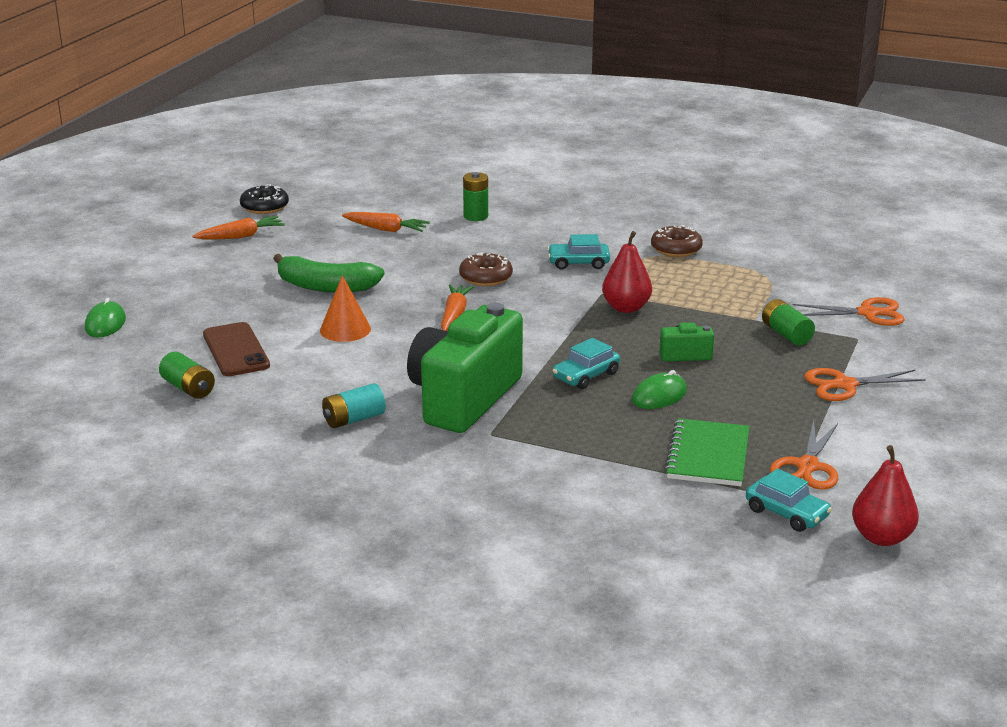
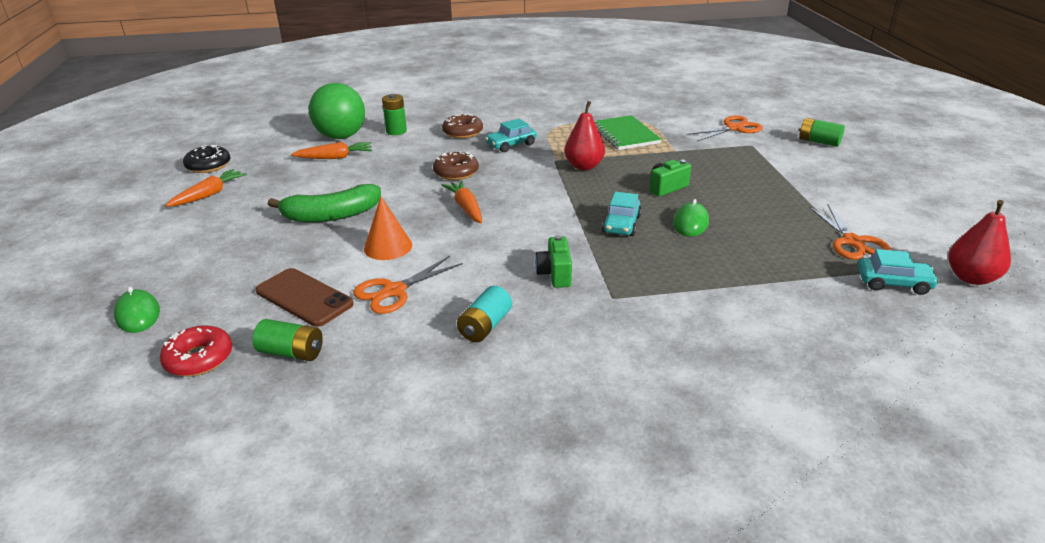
camera: 30 degrees left, 5 degrees up
green camera [407,303,523,433] -> green camera [535,235,572,288], size x0.41
brown donut [651,225,703,257] -> brown donut moved to [442,113,483,139]
green notebook [665,418,749,486] -> green notebook moved to [594,115,661,150]
green battery [762,299,815,345] -> green battery moved to [799,118,845,147]
orange scissors [804,368,926,401] -> orange scissors moved to [353,256,463,314]
none -> red donut [160,325,232,377]
none -> green ball [309,83,365,139]

